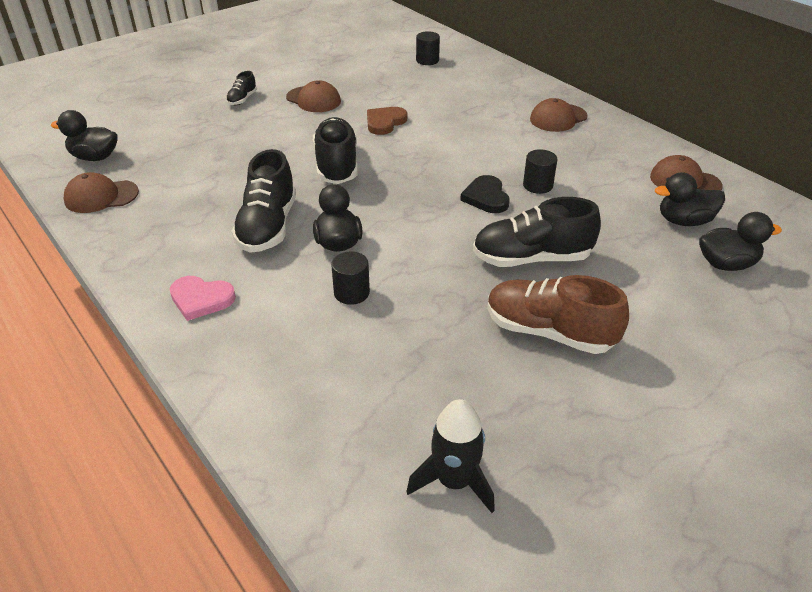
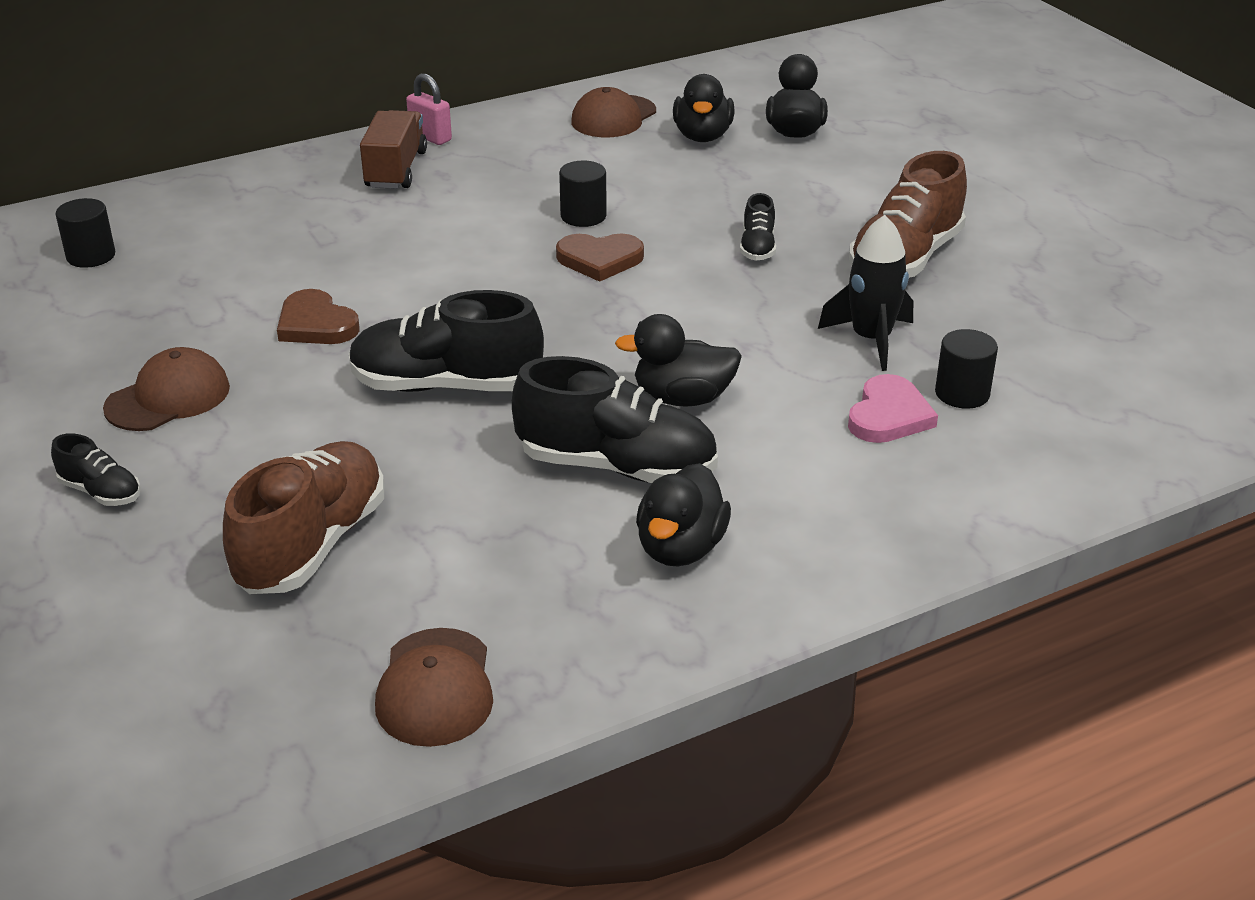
camera: 80 degrees left, 5 degrees down
black duck [51,110,117,161] -> black duck moved to [636,463,731,566]
pink heart [170,276,236,321] -> pink heart moved to [848,374,938,443]
black cylinder [331,251,370,305] -> black cylinder moved to [935,329,998,409]
black rocket [406,399,495,513] -> black rocket moved to [818,215,913,371]
black heart [460,175,510,213] -> brown heart [556,233,644,282]
black shoe [473,197,601,267] -> black shoe [740,193,776,261], size x0.49
brown cap [530,98,587,132] -> brown truck [360,110,427,189]
none -> brown shoe [223,441,384,594]
none -> pink padlock [406,73,452,145]

